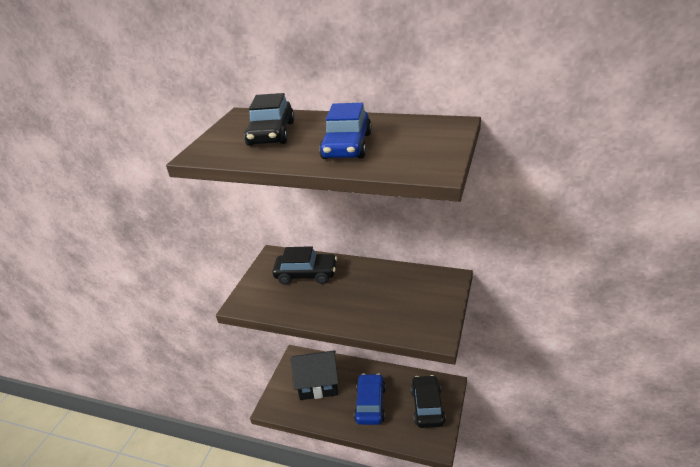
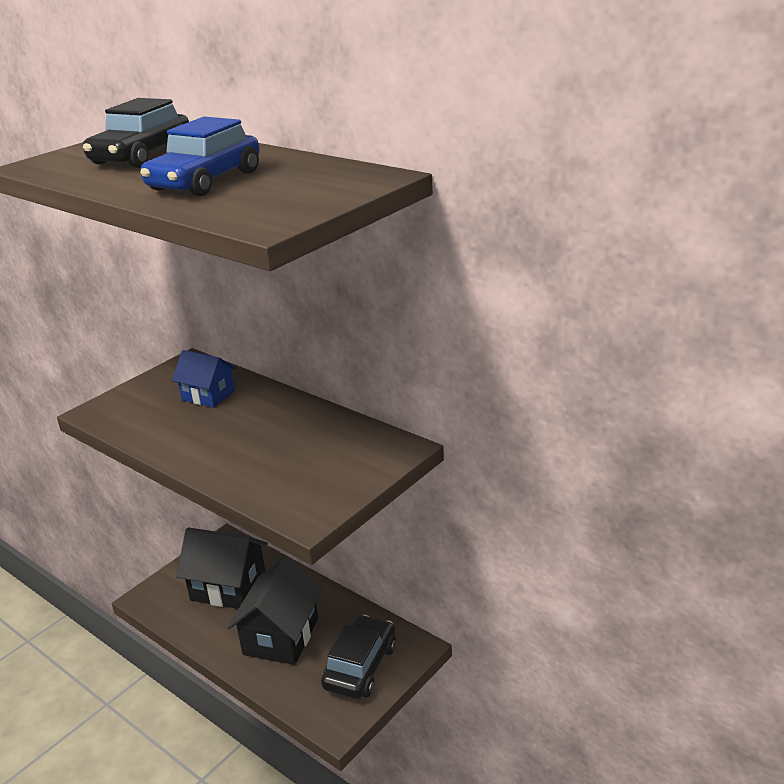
camera: 20 degrees right, 5 degrees down
black car [273,246,337,285] -> blue house [172,350,236,408]
blue car [354,373,386,425] -> black house [227,556,323,665]

